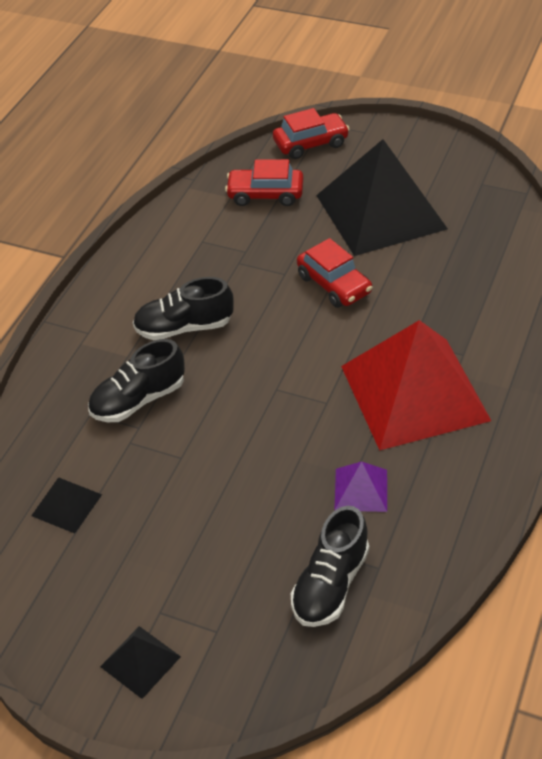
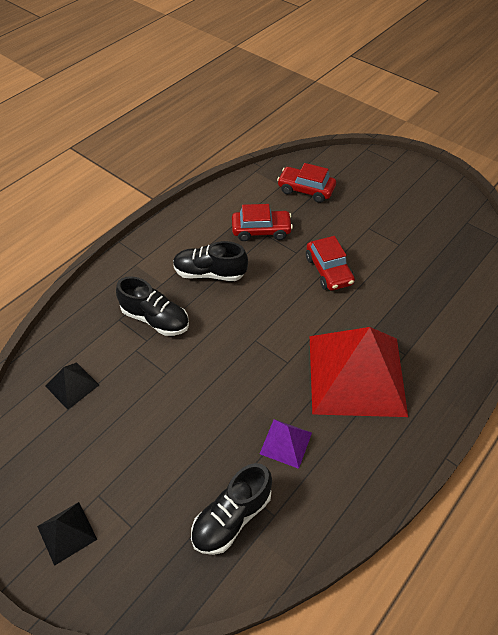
camera: 15 degrees right, 5 degrees up
black shoe [88,339,185,422] -> black shoe turned 135 degrees counterclockwise [116,276,189,336]
red car [273,108,349,159] -> red car moved to [232,204,293,241]
black pyramid [316,139,448,256] -> none

